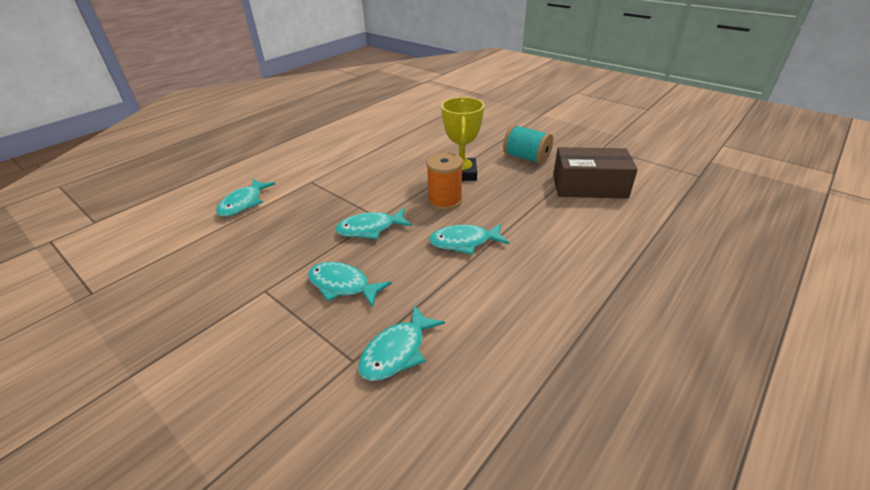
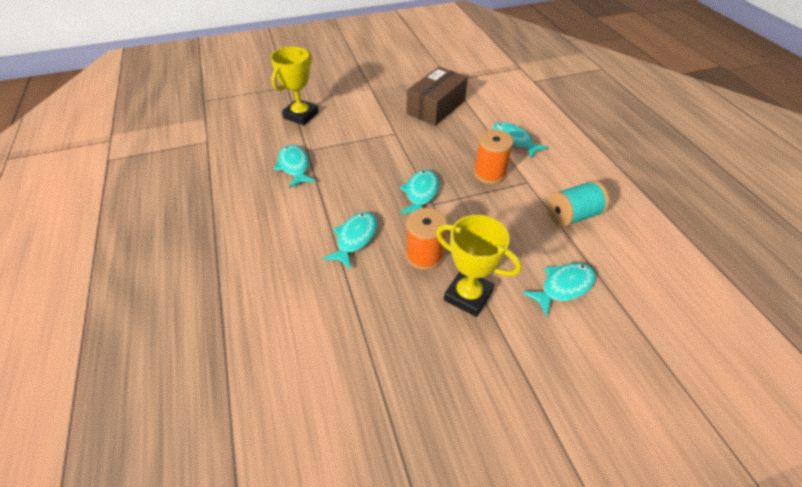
camera: 120 degrees right, 10 degrees up
turquoise fish [308,262,392,308] -> turquoise fish moved to [523,263,596,317]
turquoise spool [503,124,553,164] -> turquoise spool moved to [547,180,610,227]
brown box [553,147,638,199] -> brown box moved to [407,67,468,126]
none -> yellow trophy [270,46,319,125]
none -> orange spool [474,129,513,184]

